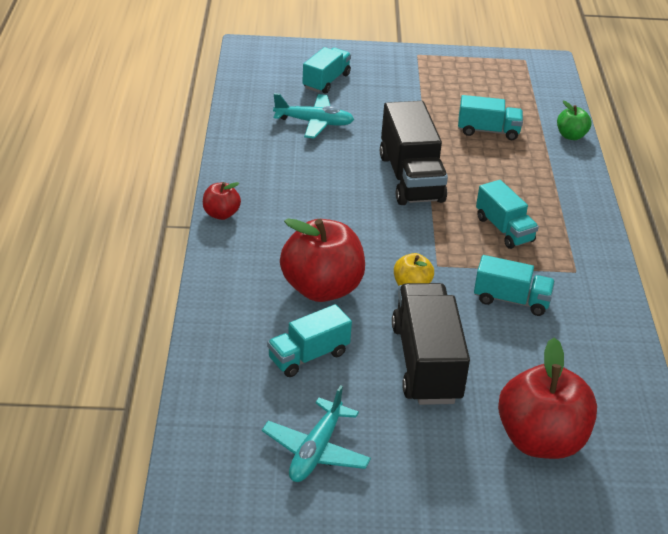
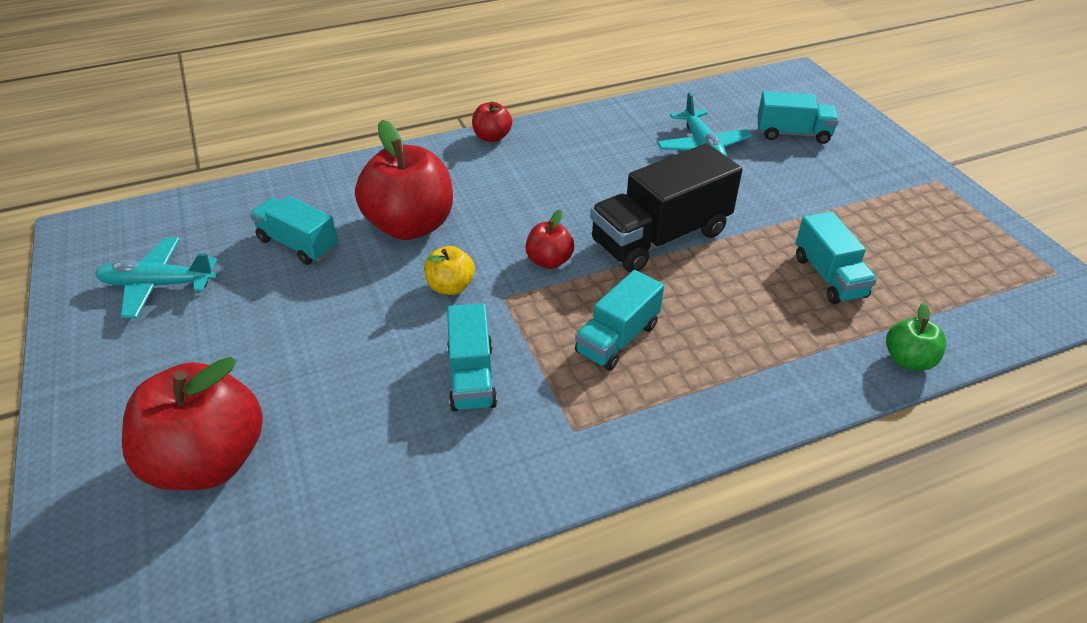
camera: 70 degrees right, 5 degrees up
black truck [392,283,470,405] -> none
none -> red apple [526,209,574,269]

